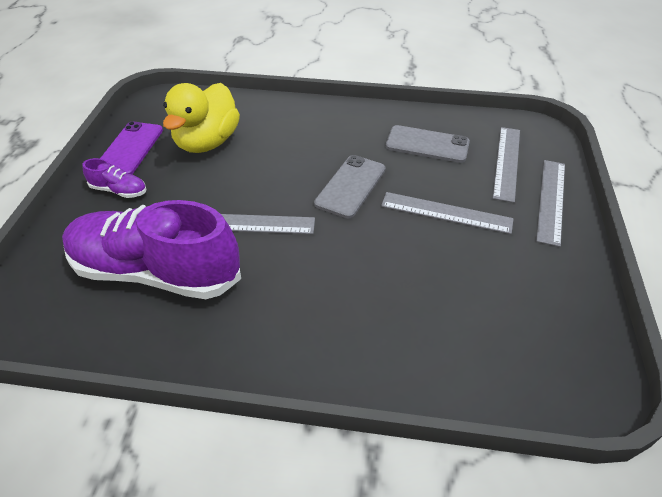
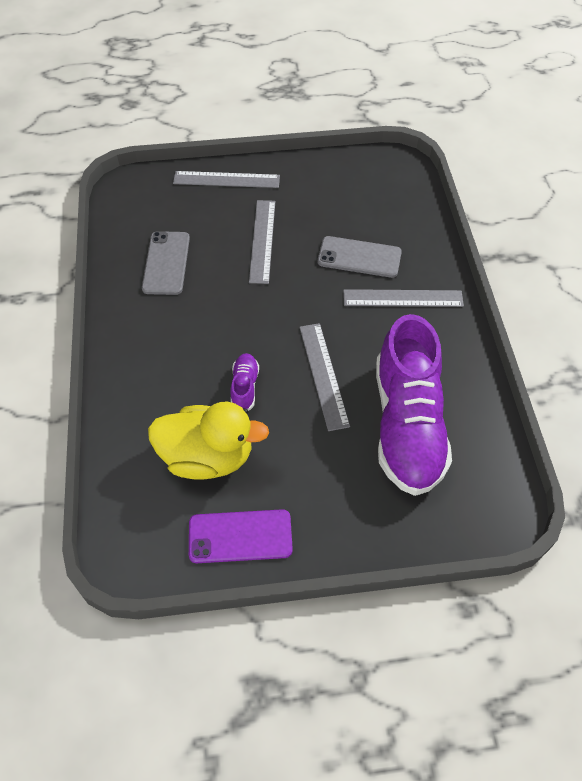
camera: 105 degrees left, 10 degrees up
purple shoe [82,158,147,198] -> purple shoe moved to [231,353,259,411]
grey phone [314,155,386,218] -> grey phone moved to [318,236,402,278]
grey ruler [493,127,520,203] -> grey ruler moved to [343,289,464,307]

